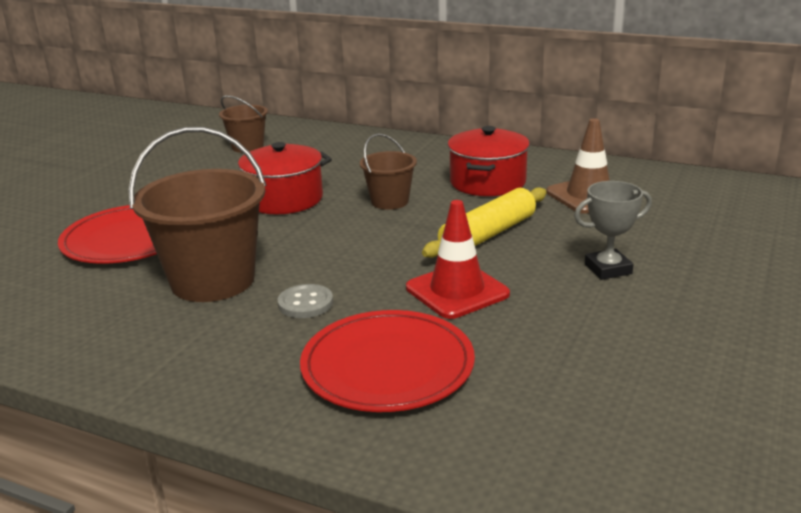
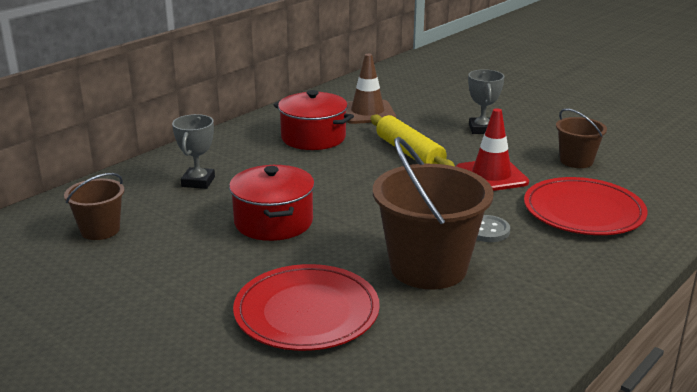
camera: 75 degrees left, 0 degrees up
brown bucket [360,133,417,210] -> brown bucket moved to [556,109,607,168]
none -> grey trophy [172,114,215,189]

